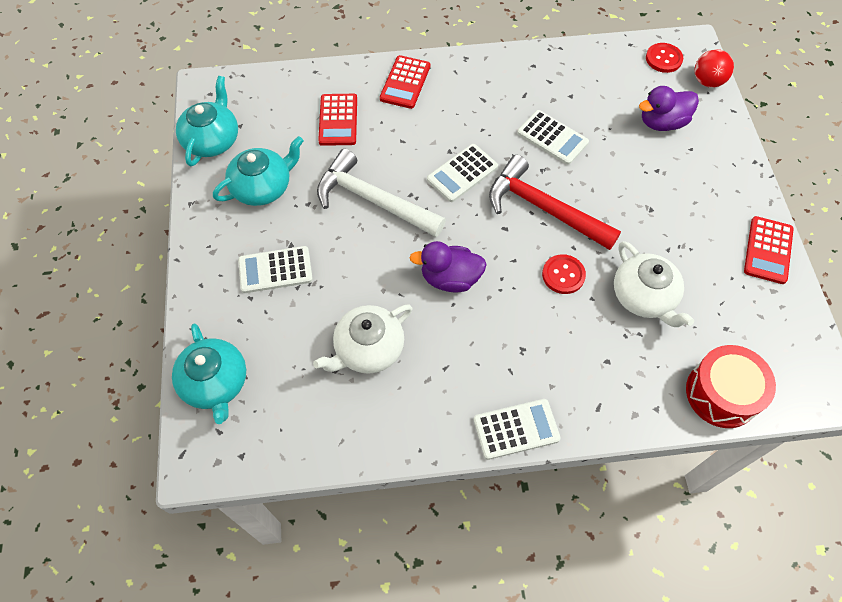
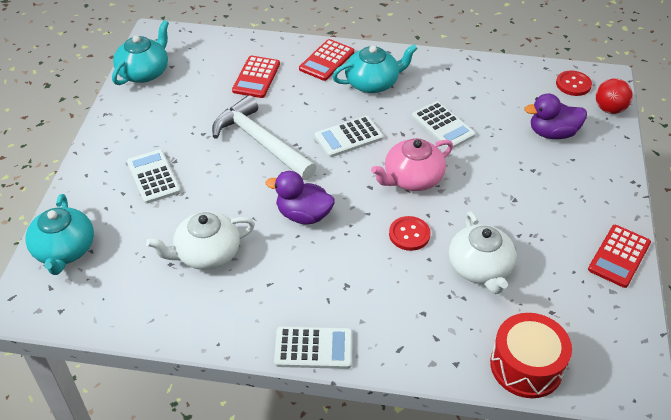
camera: 15 degrees right, 15 degrees down
turquoise teapot [213,136,304,206] -> turquoise teapot moved to [332,44,418,93]
white calculator [238,246,313,293] -> white calculator turned 60 degrees clockwise [127,149,181,204]
red hammer [489,155,621,250] -> pink teapot [371,138,453,191]

